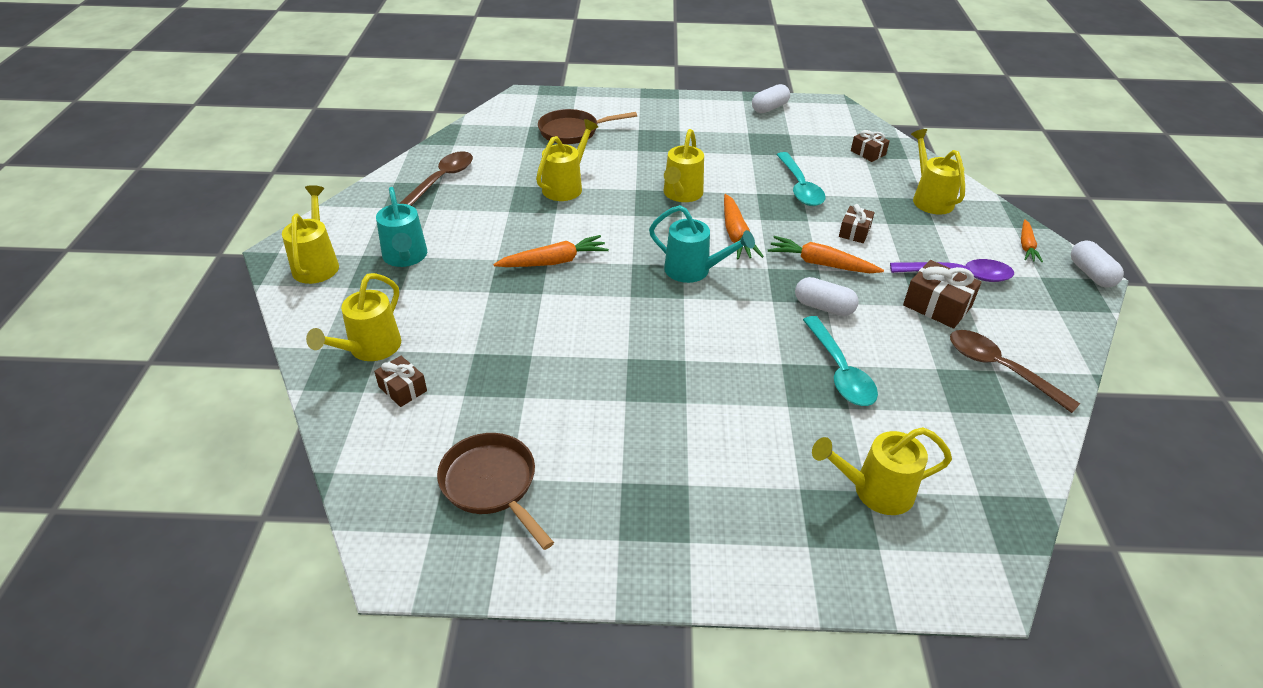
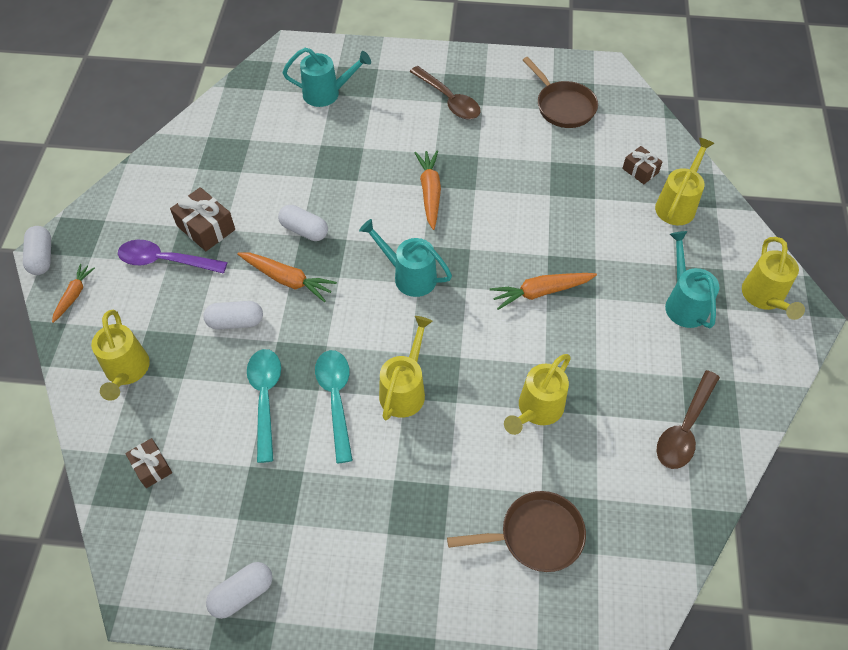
camera: 175 degrees left, 15 degrees up
orange carrot [724,194,764,259] -> orange carrot moved to [415,151,441,230]
turquoise spoon [803,316,878,406] -> turquoise spoon moved to [315,350,353,463]
yellow watering can [812,427,952,515] -> turquoise watering can [283,48,371,107]
brown gift [839,204,875,243] -> white capsule [203,301,263,329]
brown spoon [950,330,1080,413] -> brown spoon moved to [410,66,481,119]

